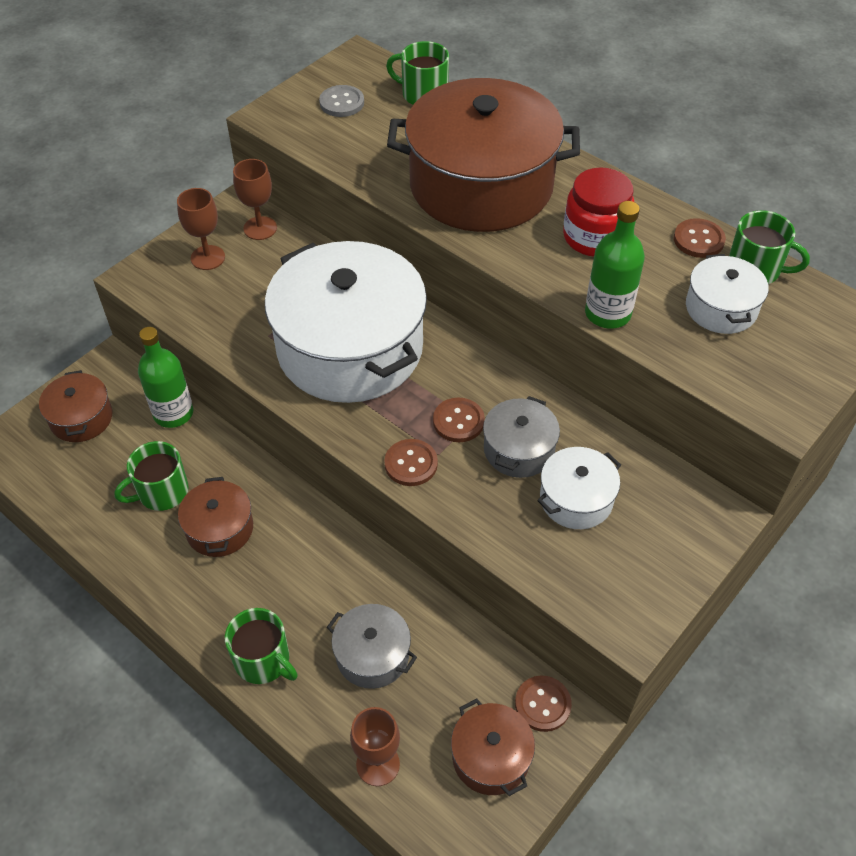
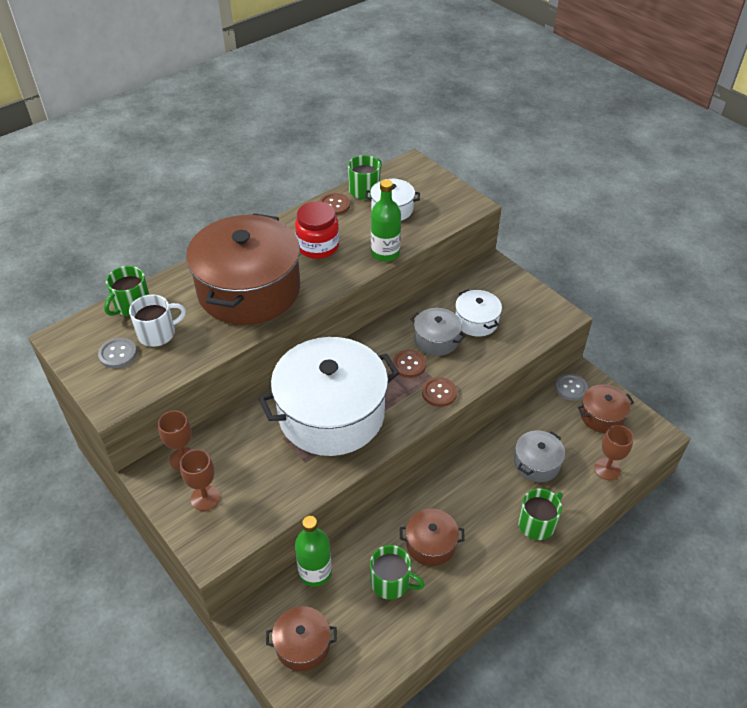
camera: 80 degrees left, 5 degrees down
green mug [114,441,189,511] -> green mug turned 45 degrees counterclockwise [370,545,425,600]
brown button [515,676,572,732] -> grey button [555,374,588,401]
none -> white mug [129,294,186,347]

